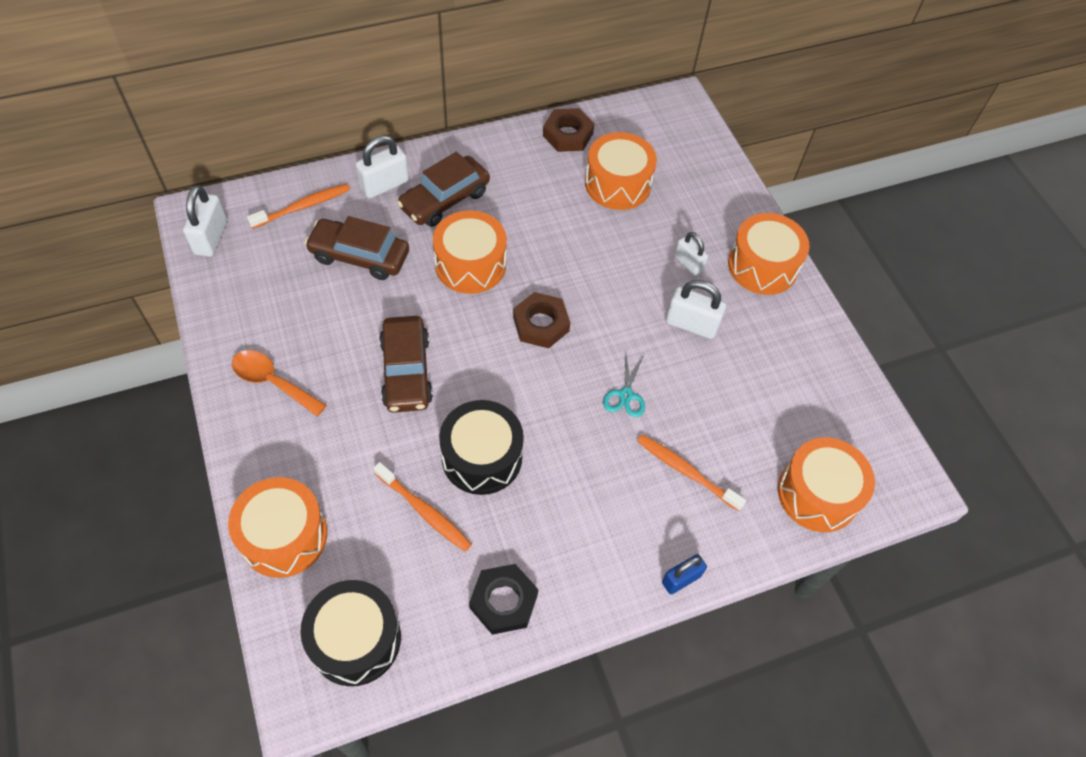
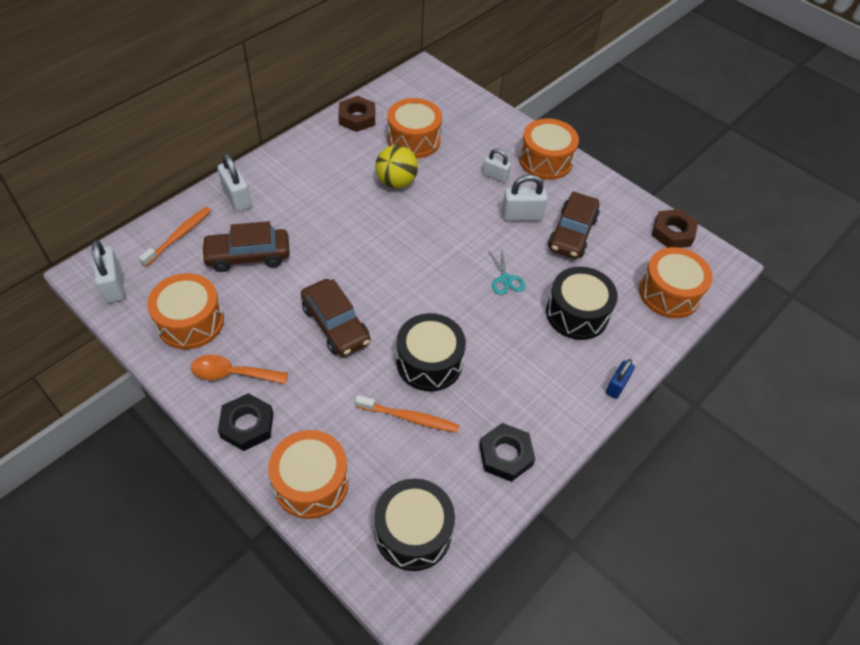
camera: 25 degrees left, 5 degrees down
white padlock [356,135,409,198] -> white padlock turned 60 degrees counterclockwise [217,153,252,212]
brown car [397,152,490,227] -> brown car moved to [548,191,599,259]
orange drum [433,210,507,294] -> orange drum moved to [147,273,224,349]
brown nut [513,292,570,348] -> brown nut moved to [652,209,698,248]
orange toothbrush [637,434,746,511] -> black drum [546,267,618,340]
none -> black nut [218,393,273,451]
none -> yellow ball [375,145,418,189]

